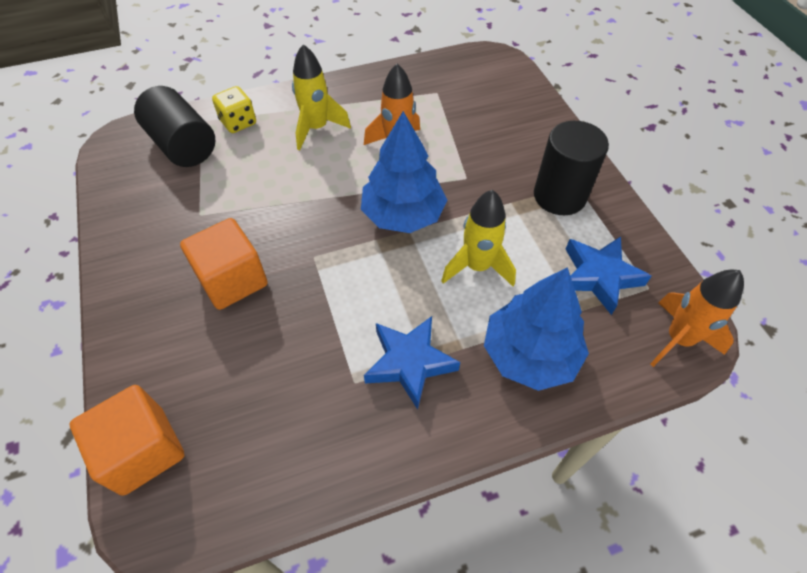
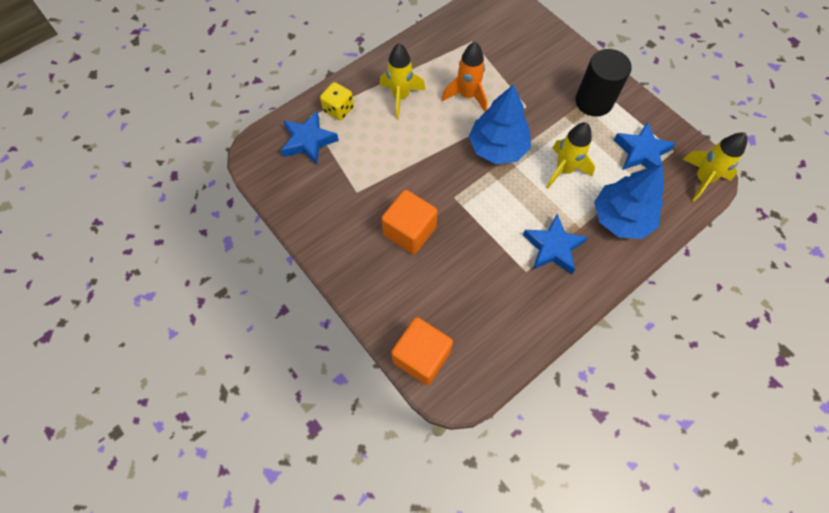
camera: 20 degrees left, 10 degrees up
black cylinder [134,86,216,167] -> blue star [281,111,339,165]
orange rocket [650,270,744,367] -> yellow rocket [683,133,748,202]

